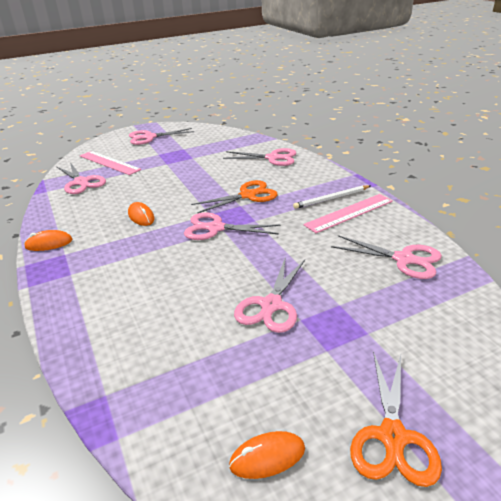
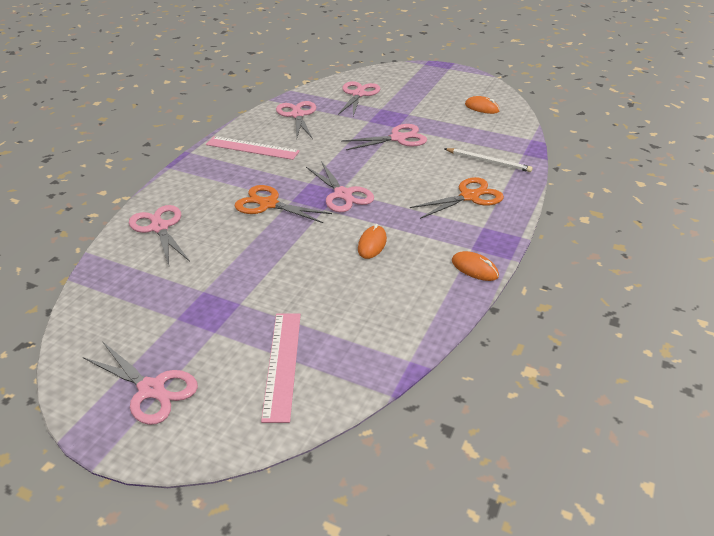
camera: 130 degrees left, 5 degrees up
pink scissors [57,162,106,194] -> pink scissors moved to [338,81,380,116]
white pencil [293,185,370,209] -> white pencil moved to [444,148,533,172]
orange scissors [350,351,442,487] -> orange scissors moved to [410,177,504,219]

